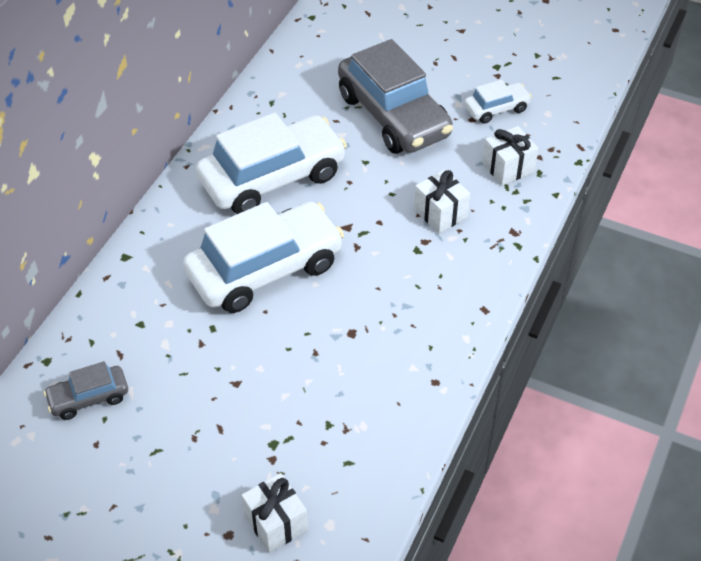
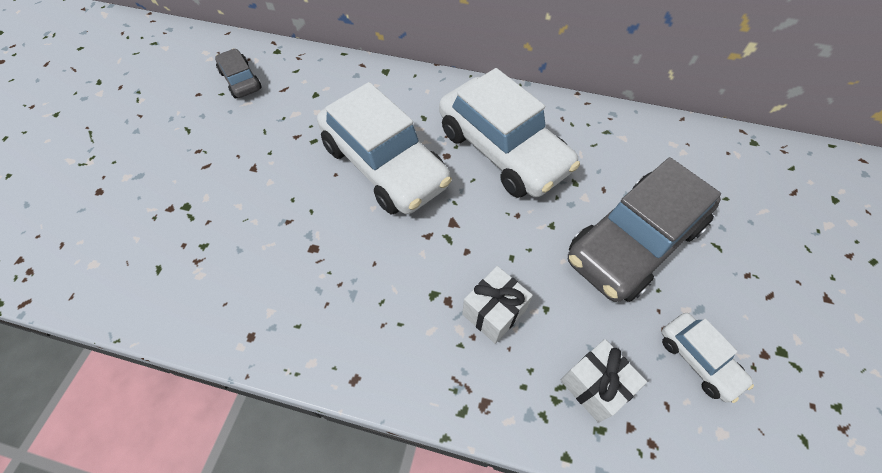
camera: 80 degrees right, 10 degrees up
white gift [241,473,308,553] -> none

